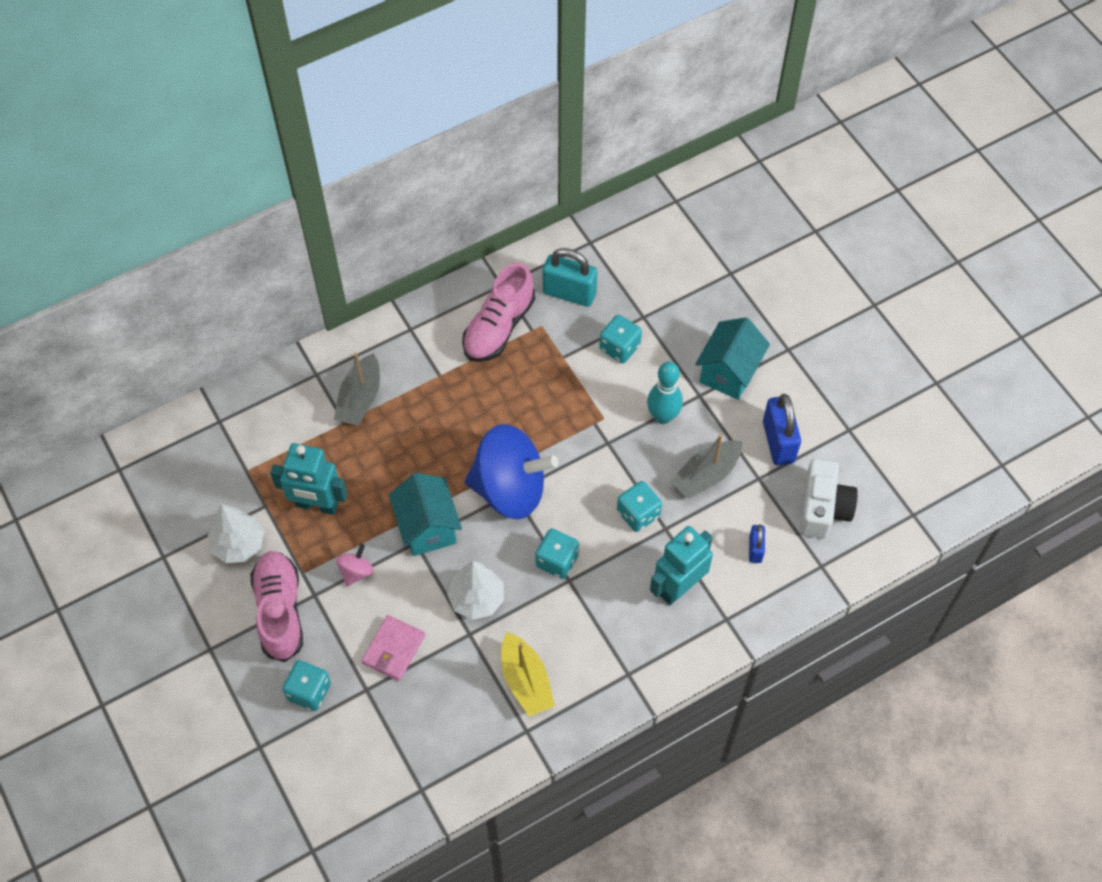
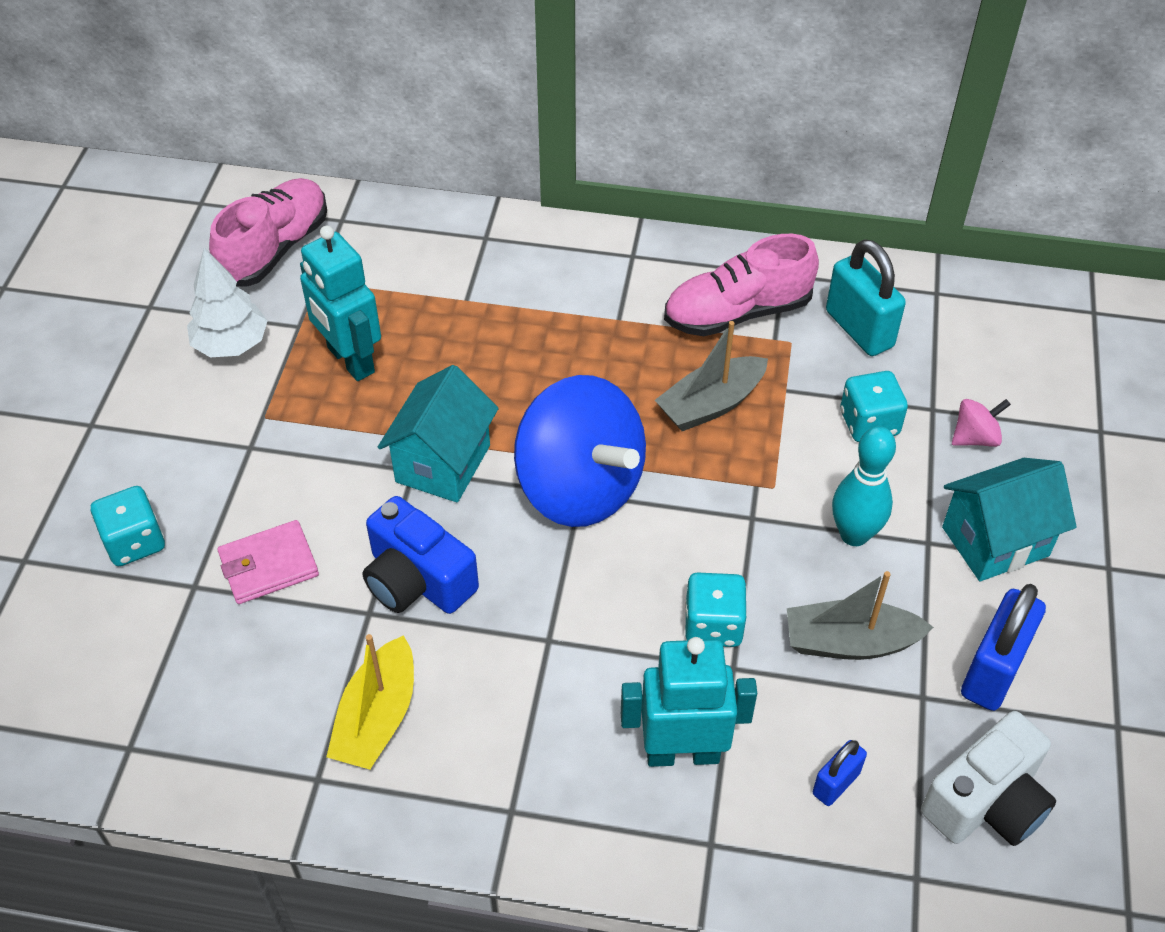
camera: 40 degrees right, 10 degrees down
pink shoe [250,551,303,662] -> pink shoe moved to [209,178,327,287]
grey boat [334,353,380,426] -> grey boat moved to [655,321,768,431]
pink spinning top [336,544,374,587] -> pink spinning top moved to [952,399,1011,447]
white tree [447,561,504,620] -> blue camera [363,496,479,614]
turquoise dice [535,529,579,579] -> none

